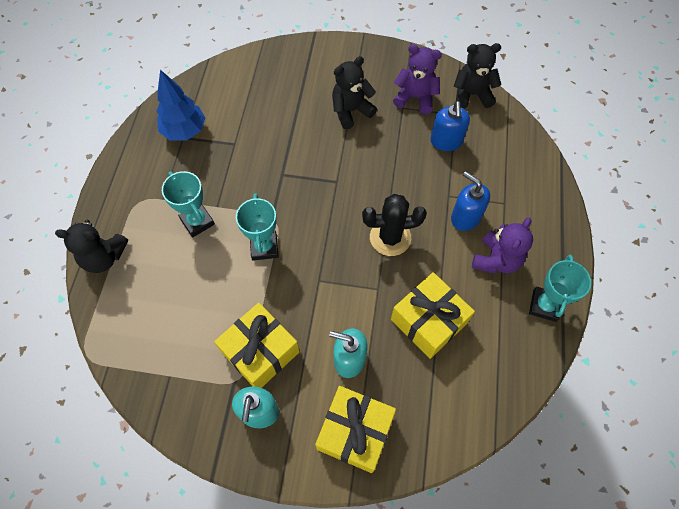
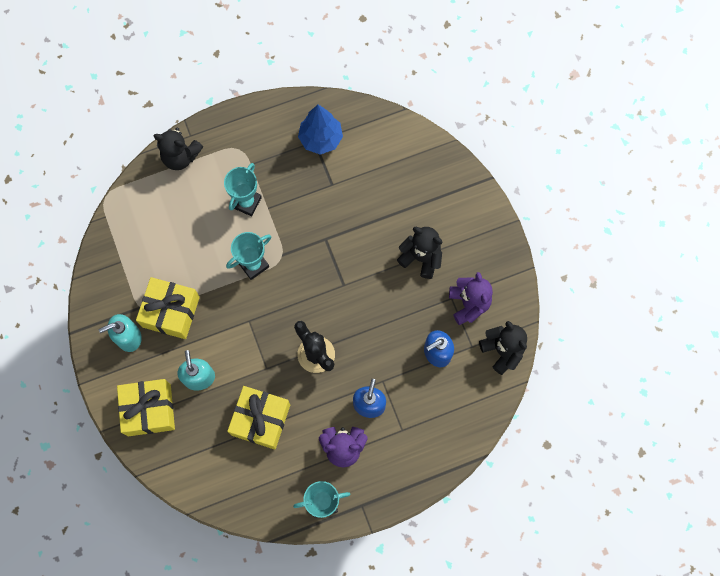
camera: 60 degrees right, 10 degrees up
black teddy bear [55,220,128,273] -> black teddy bear turned 45 degrees counterclockwise [154,128,203,170]

